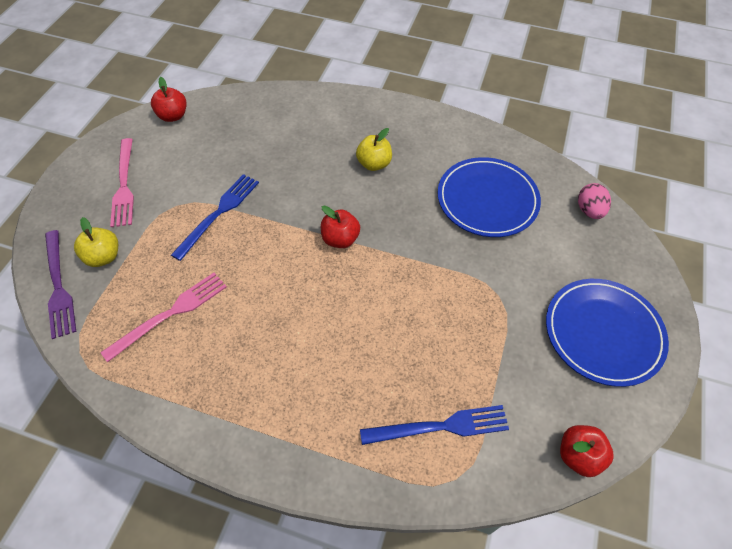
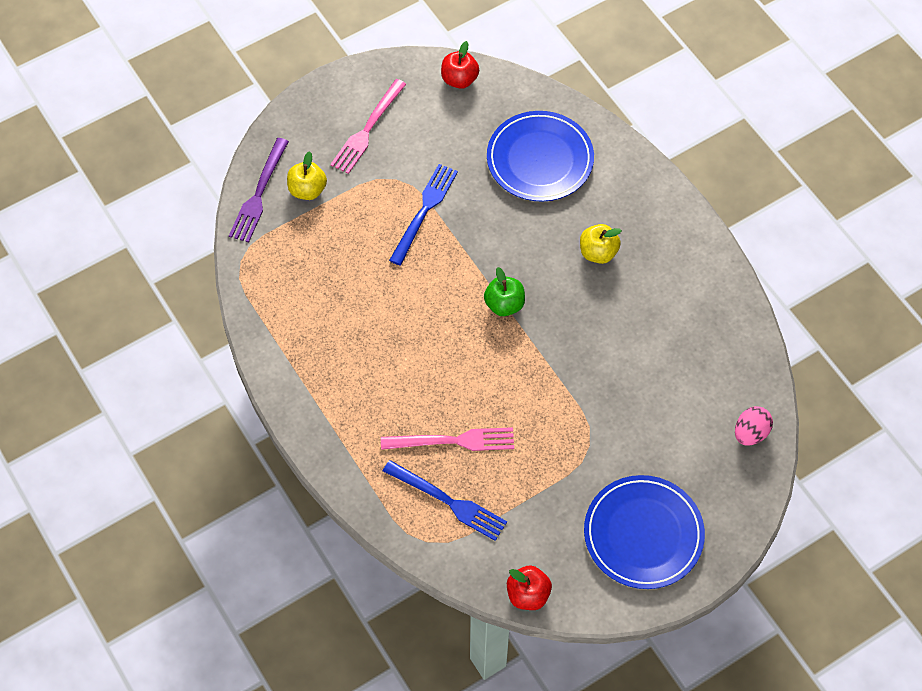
camera: 40 degrees right, 5 degrees up
pink fork [100,273,227,362] -> pink fork moved to [381,427,514,451]
blue fork [171,174,259,261] -> blue fork turned 45 degrees counterclockwise [389,164,458,265]
red apple [321,205,360,248] -> green apple [484,267,525,316]
blue plate [438,157,541,237] -> blue plate moved to [487,111,594,202]

